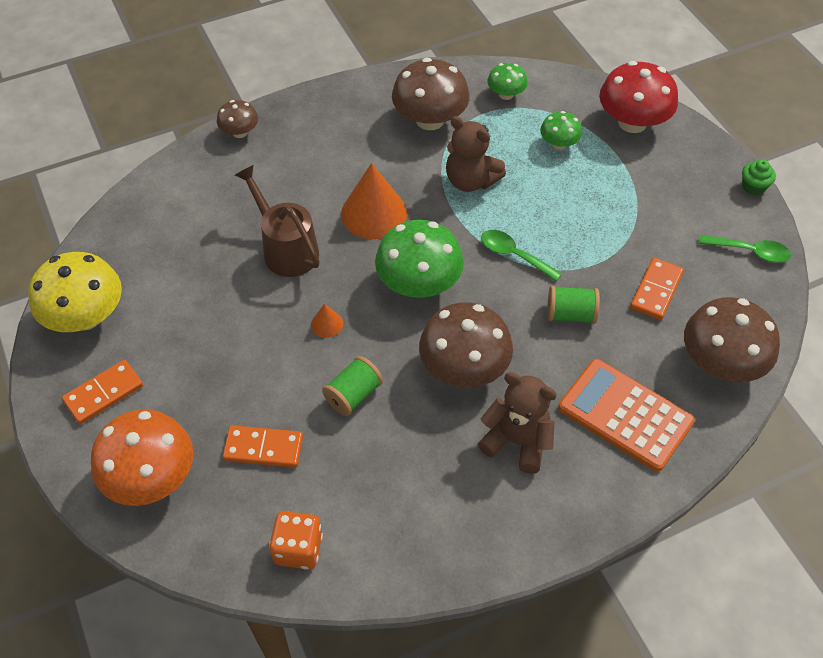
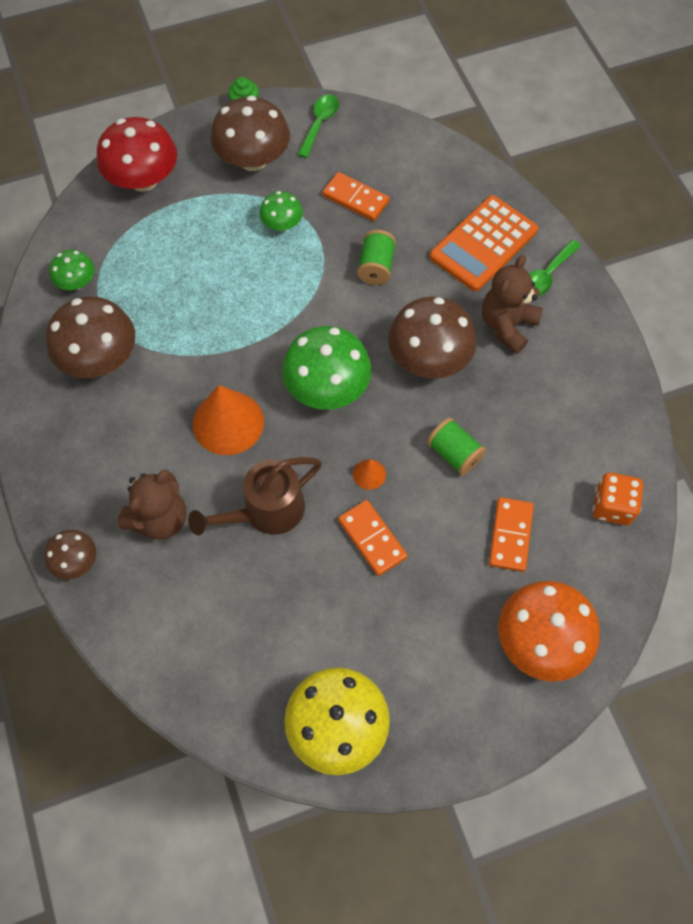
camera: 85 degrees left, 10 degrees up
orange domino [62,360,143,424] -> orange domino moved to [338,500,407,576]
brown teddy bear [446,116,506,192] -> brown teddy bear moved to [117,470,186,540]
green spoon [481,230,562,281] -> green spoon moved to [529,239,581,297]
green mushroom [540,111,582,150] -> green mushroom moved to [259,191,303,231]
brown mushroom [684,297,780,382] -> brown mushroom moved to [211,96,290,171]

